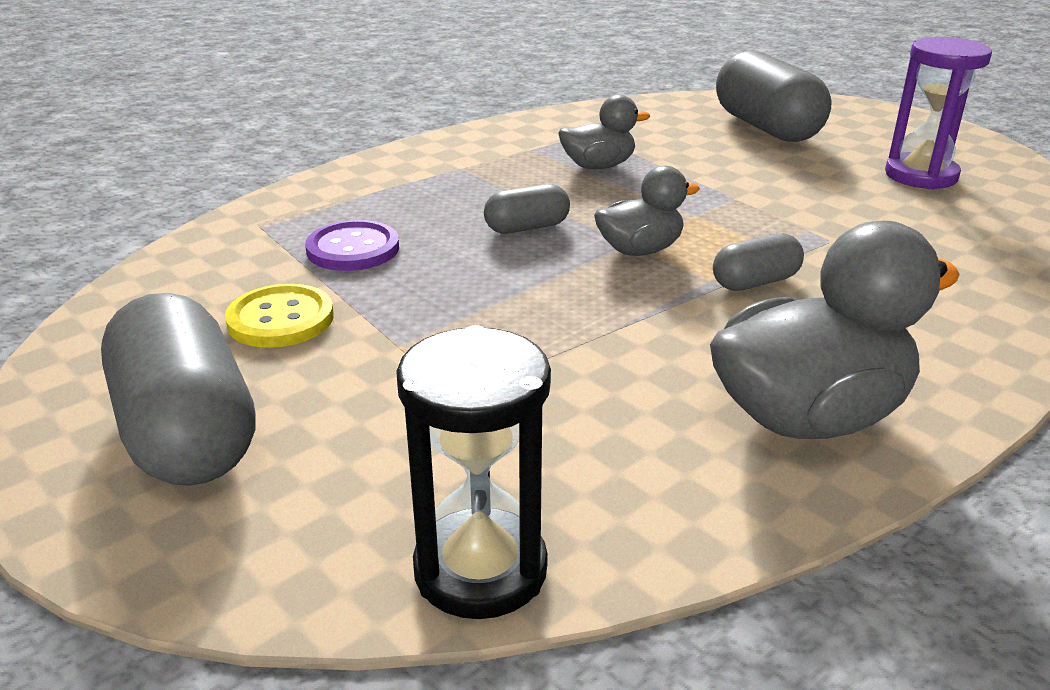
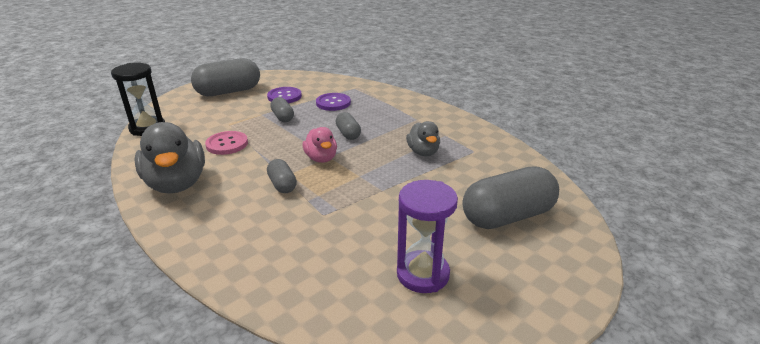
camera: 90 degrees right, 0 degrees up
yellow button [225,284,334,348] -> purple button [267,87,302,103]
grey duck [594,166,700,256] -> pink duck [303,127,337,163]
none -> pink button [205,131,248,155]
none -> grey capsule [271,97,294,122]

